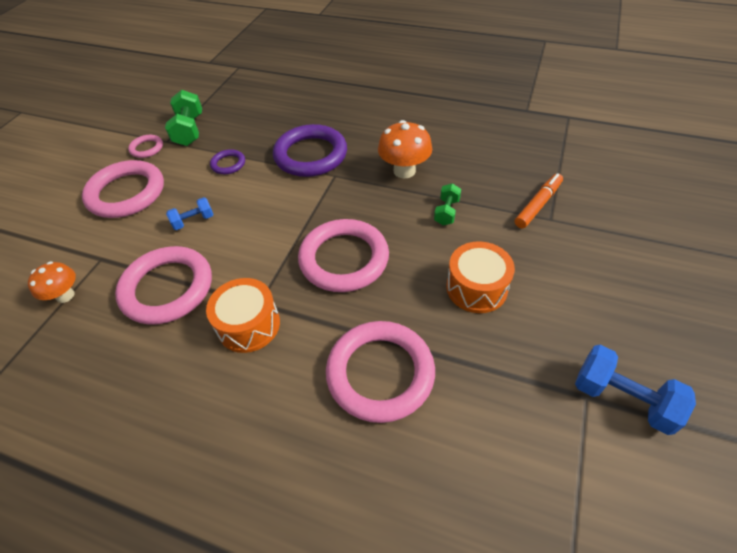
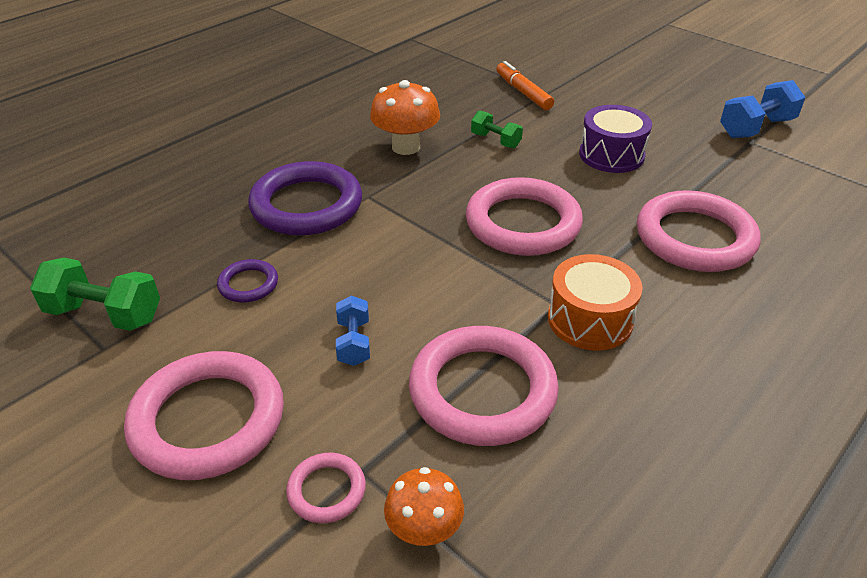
camera: 70 degrees left, 10 degrees down
pink ring [128,135,163,158] -> pink ring moved to [286,453,366,523]
orange drum [446,241,515,313] -> purple drum [579,105,652,173]

